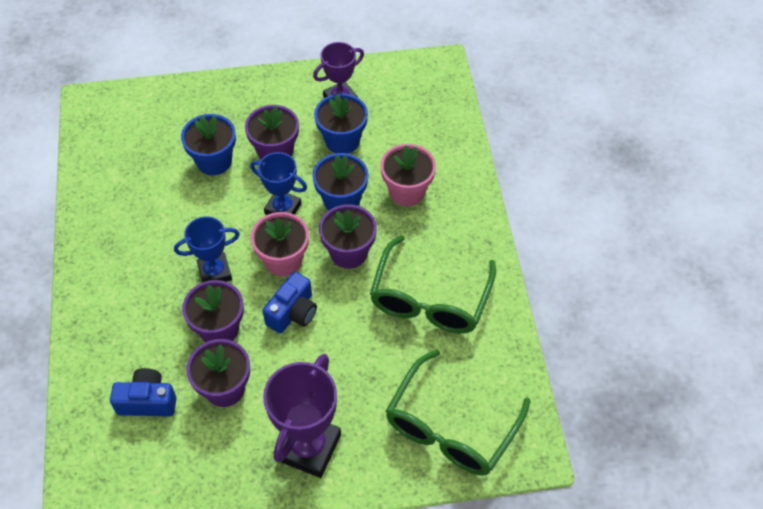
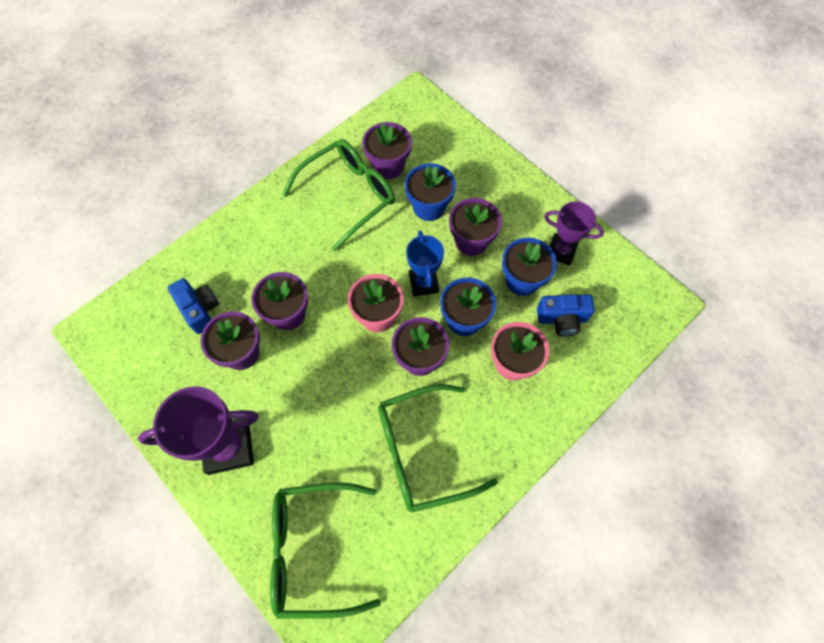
camera: 55 degrees right, 10 degrees up
blue trophy [174,216,240,282] -> none
blue camera [263,272,317,333] -> blue camera moved to [537,294,595,336]
none -> green glasses [282,139,395,251]
none -> purple flower pot [362,122,412,179]

